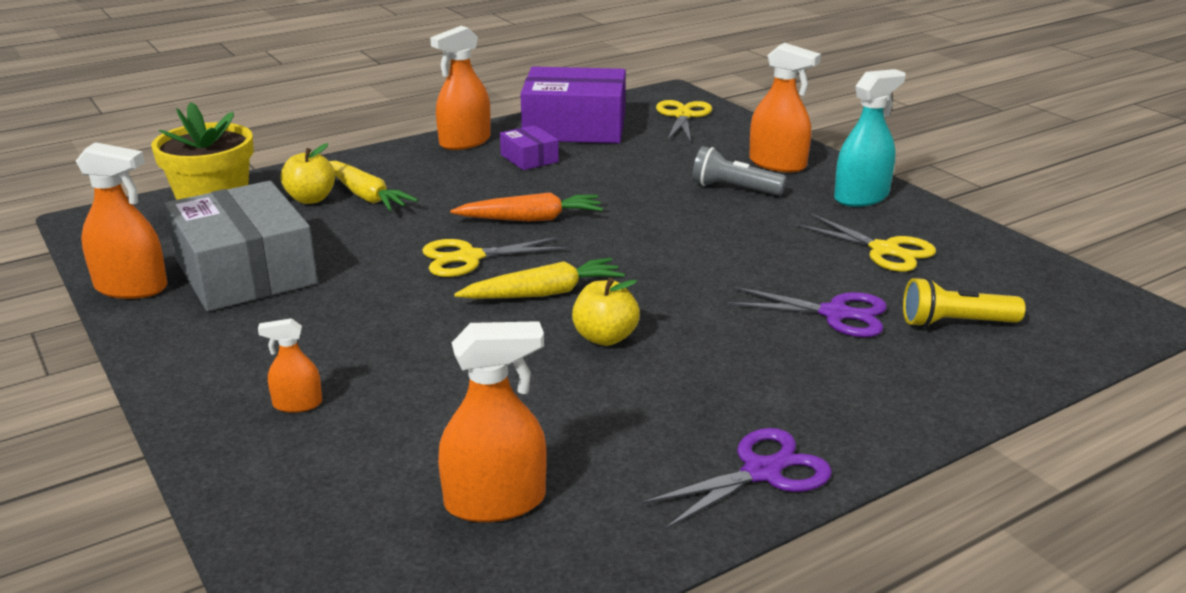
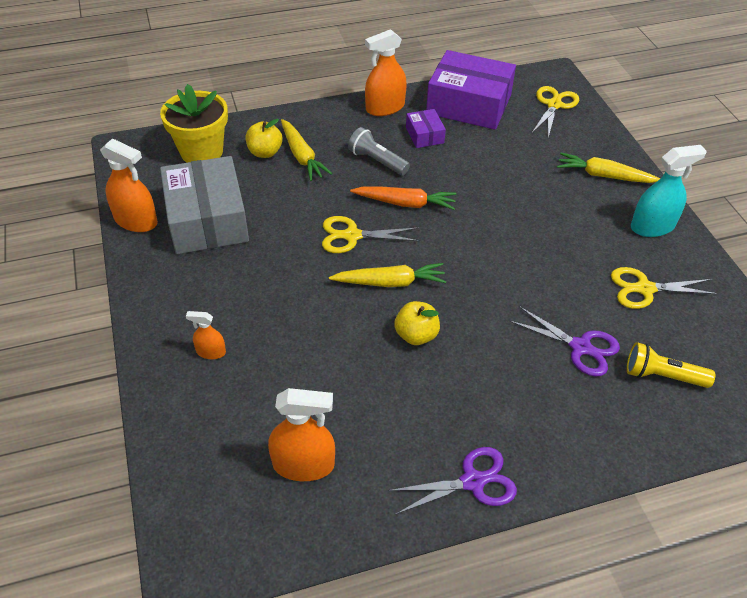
camera: 15 degrees right, 20 degrees up
grey flashlight [692,146,786,196] -> grey flashlight moved to [348,127,410,175]
orange spray bottle [749,43,821,172] -> yellow carrot [557,152,660,183]
yellow scissors [796,214,936,272] -> yellow scissors turned 120 degrees clockwise [611,267,718,309]

